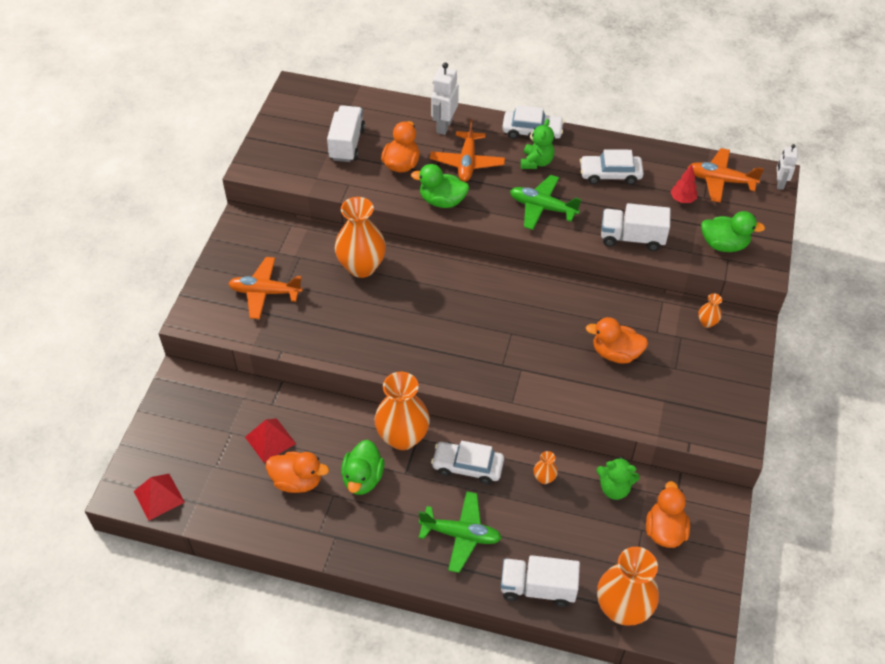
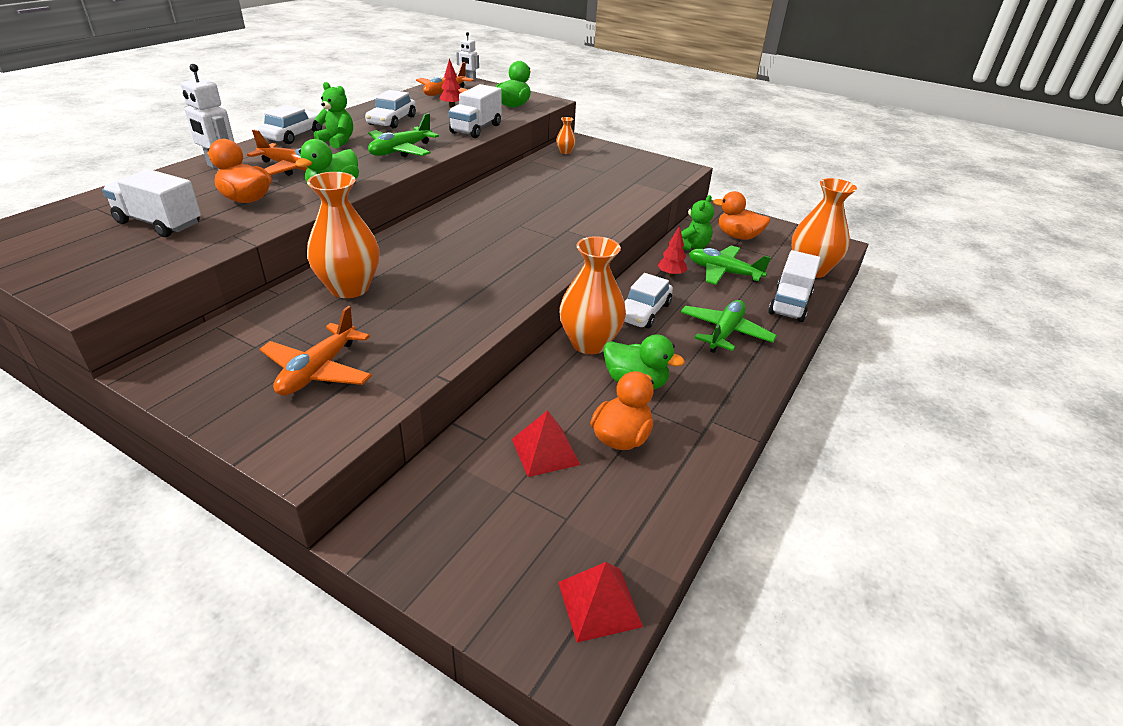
camera: 75 degrees left, 15 degrees down
orange vase [533,451,558,484] -> red tree [657,225,687,277]
orange duck [586,317,648,364] -> none
none -> green plane [689,245,771,285]

